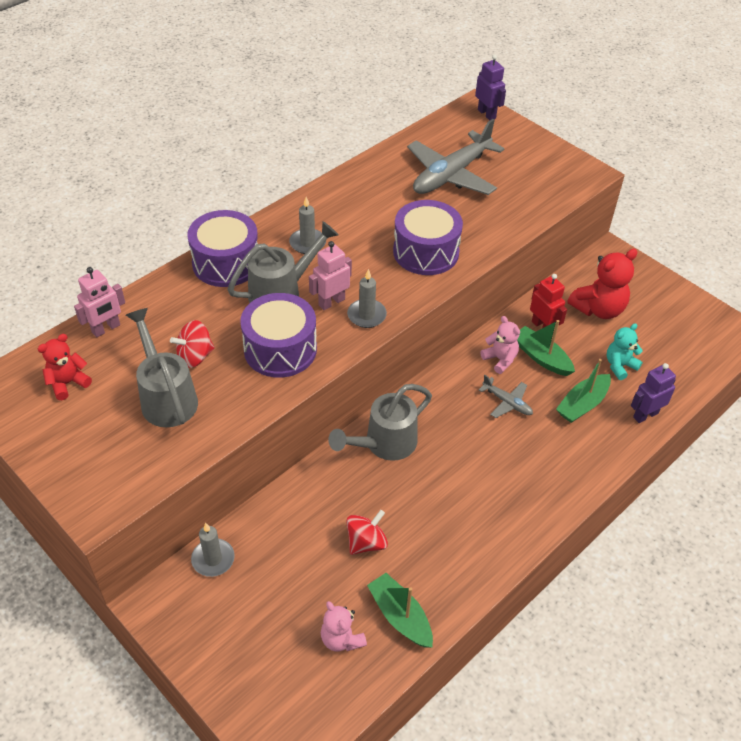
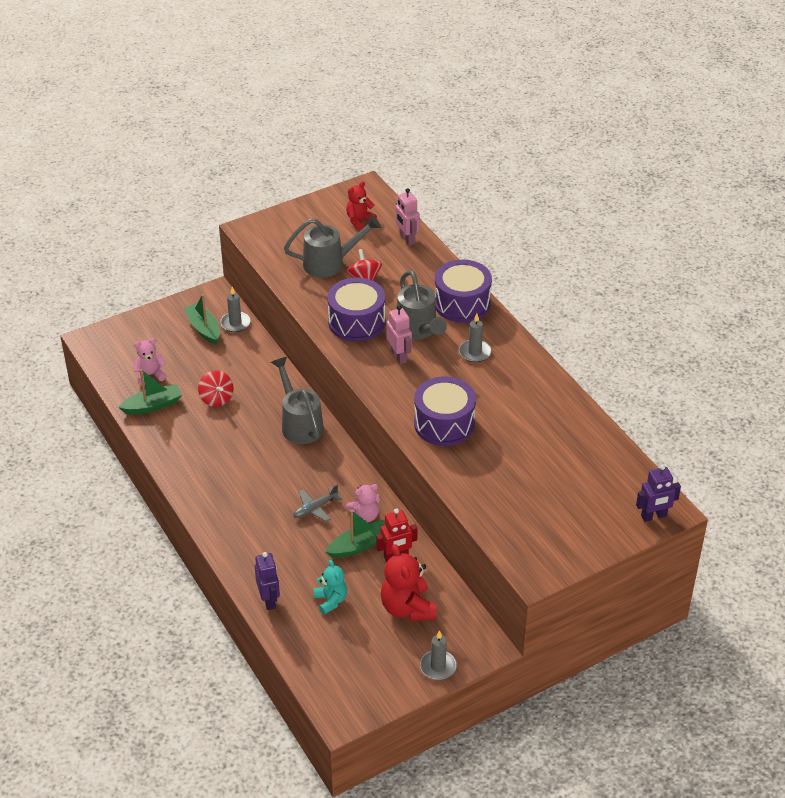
camera: 105 degrees right, 5 degrees down
red teddy bear [38,334,92,400] -> red teddy bear turned 105 degrees counterclockwise [346,181,377,230]
grey candle [347,269,387,328] -> grey candle moved to [420,630,457,680]
grey plane [407,119,505,195] -> none
green boat [556,359,611,423] -> green boat moved to [184,294,220,344]

